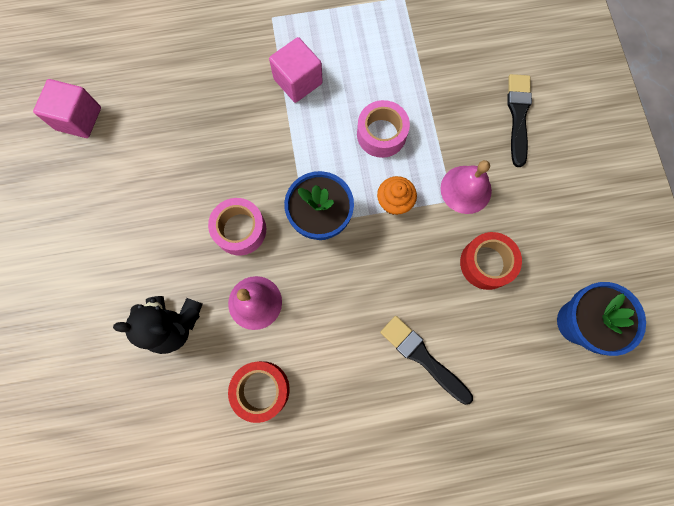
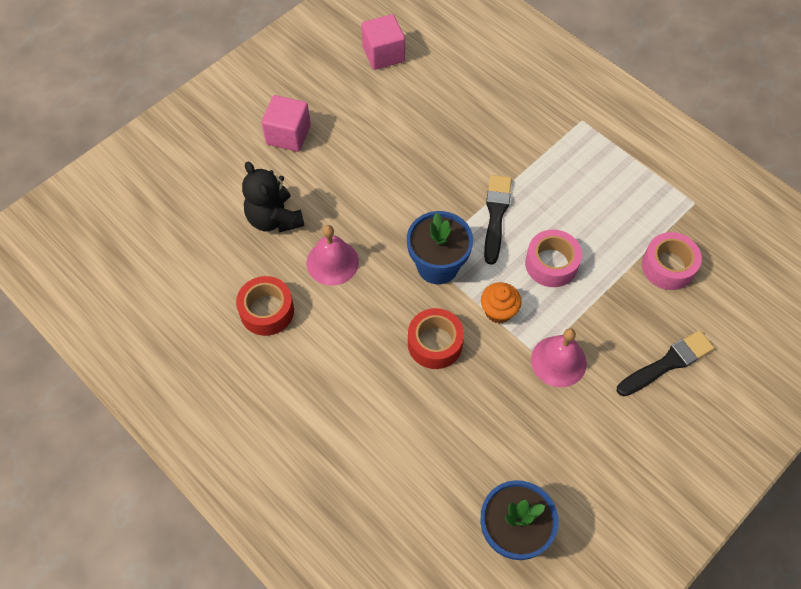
camera: 55 degrees right, 15 degrees down
pink tape [208,198,266,256] -> pink tape moved to [642,232,702,290]
pink cube [269,37,323,103] -> pink cube moved to [261,95,311,152]
black brush [380,316,473,405] -> black brush moved to [484,175,512,265]
red tape [460,232,522,290] -> red tape moved to [408,308,464,369]

